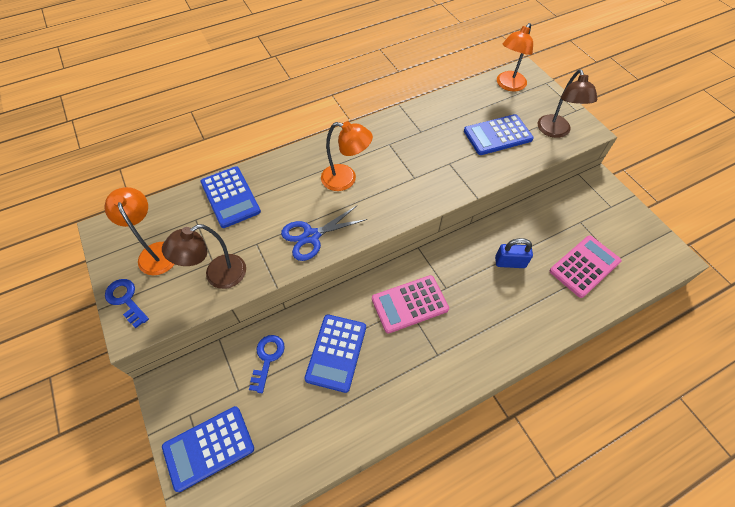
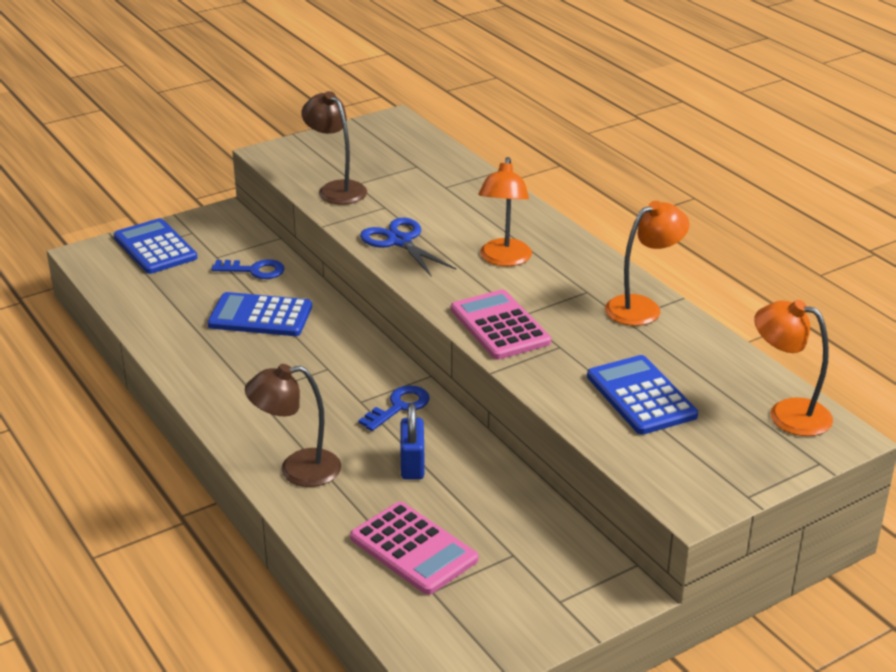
camera: 85 degrees right, 25 degrees down
orange lamp [105,187,175,275] -> orange lamp moved to [605,201,690,326]
blue key [105,279,149,328] -> blue key moved to [358,385,430,431]
blue calculator [200,166,261,228] -> none
pink calculator [372,275,449,334] -> pink calculator moved to [451,290,551,360]
brown lamp [537,69,597,138] -> brown lamp moved to [245,364,341,487]

